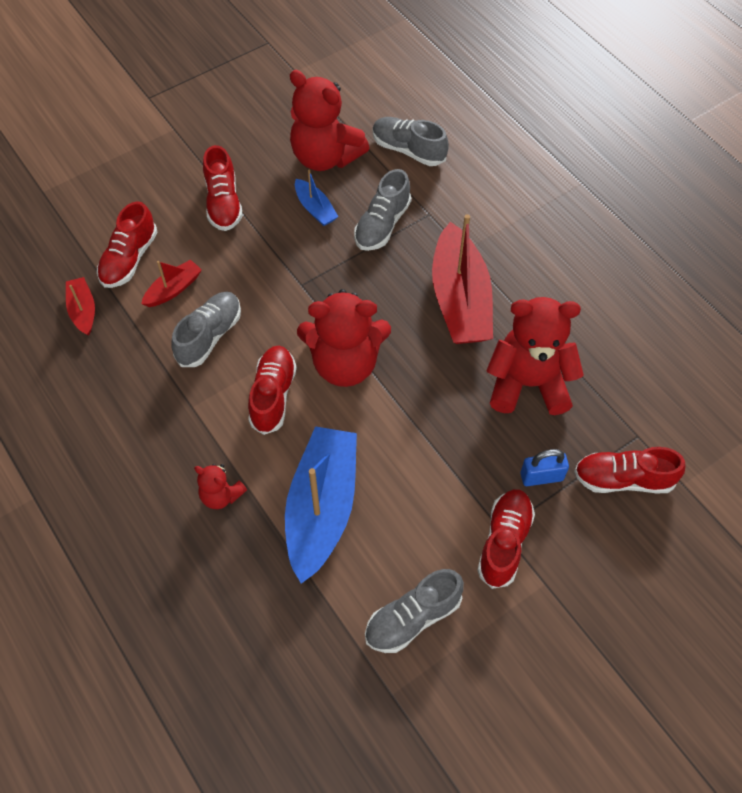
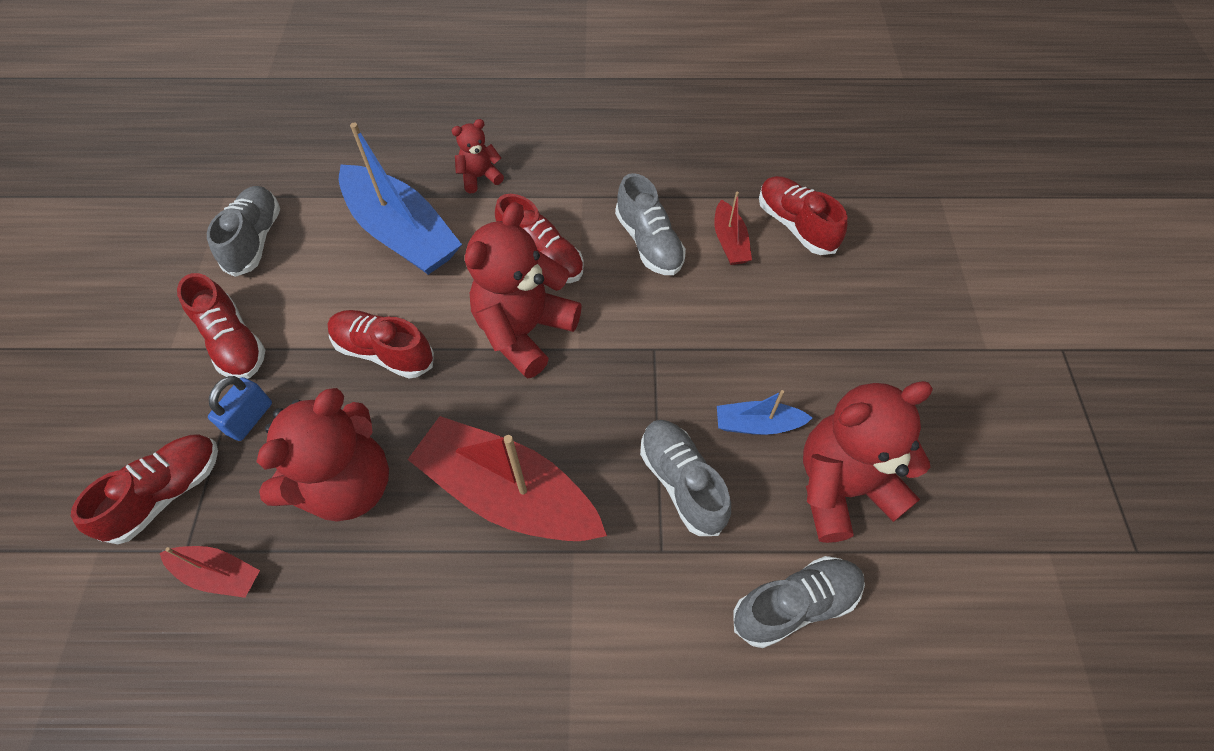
camera: 125 degrees right, 0 degrees up
red boat [66,277,95,336] -> red boat moved to [160,546,260,598]
red shoe [203,145,243,231] -> red shoe moved to [328,310,434,379]

